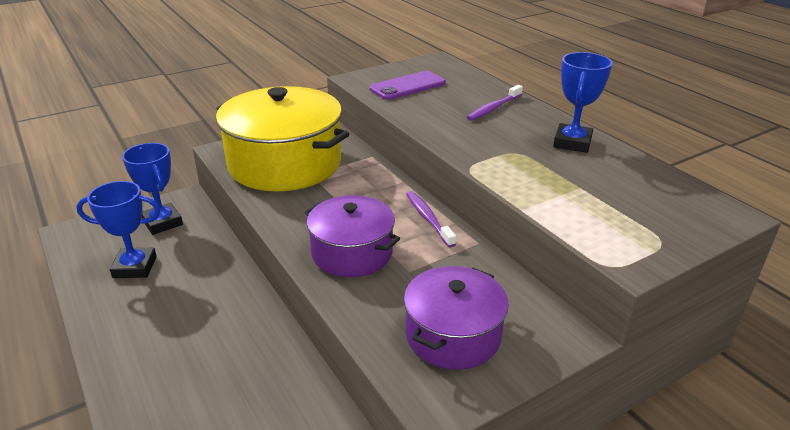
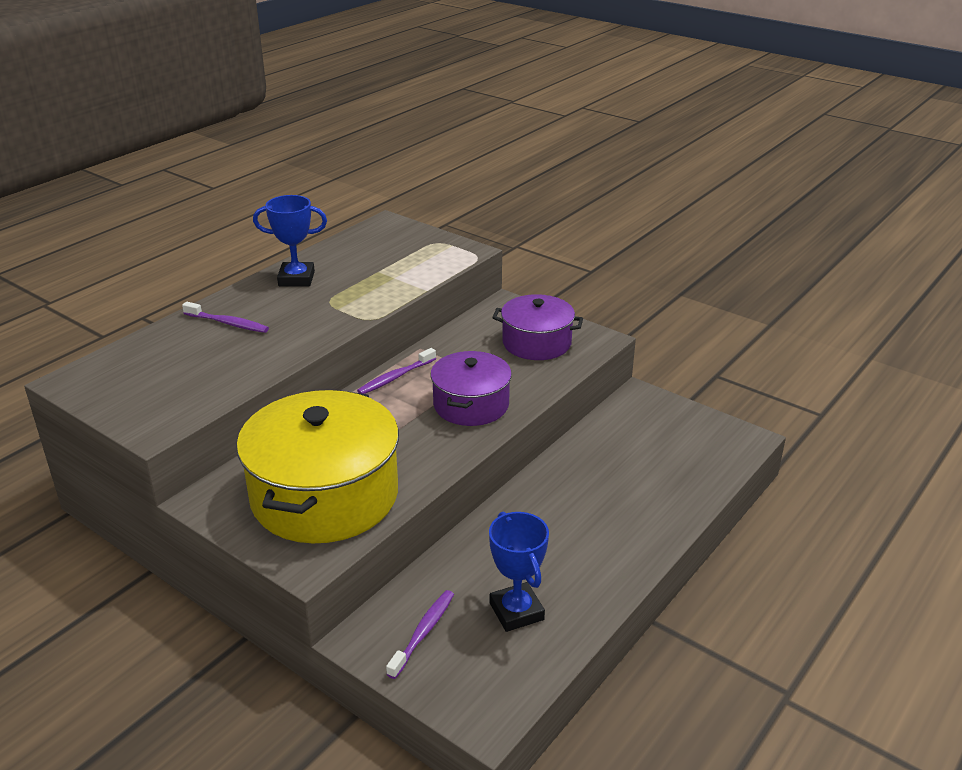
camera: 110 degrees left, 0 degrees up
blue trophy [122,143,183,235] -> purple toothbrush [386,590,454,679]
purple phone [369,71,446,100] -> none

